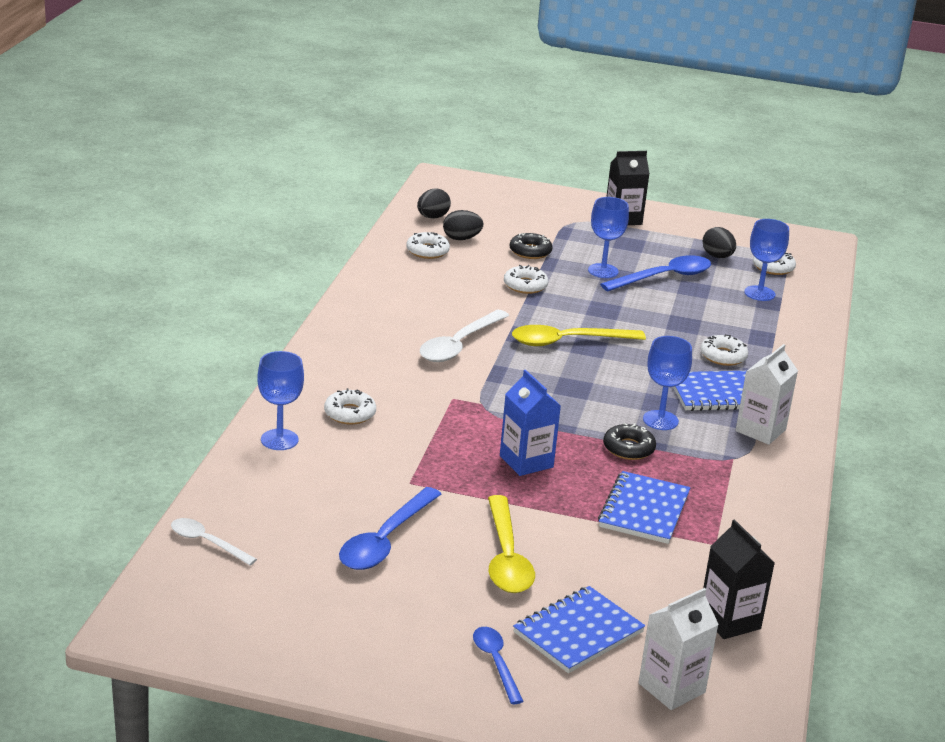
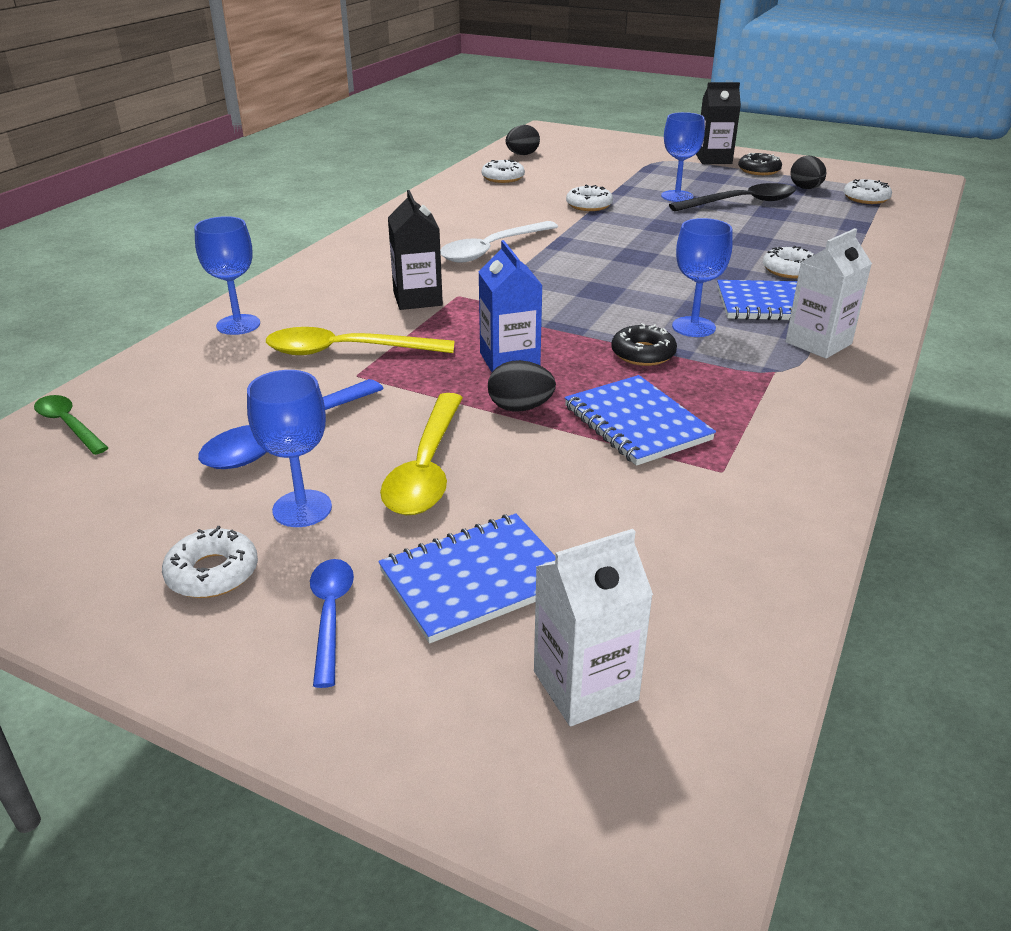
camera: 15 degrees right, 5 degrees up
white spoon [171,518,257,565] -> green spoon [34,395,108,455]
white donut [324,388,376,425] -> white donut moved to [162,526,258,598]
black egg [443,210,483,240] -> black egg moved to [488,360,556,412]
black donut [510,233,553,259] -> black donut moved to [738,153,782,175]
yellow spoon [512,325,646,346] -> yellow spoon moved to [266,327,454,355]
blue notebook [598,471,690,544] -> blue notebook turned 60 degrees counterclockwise [564,375,716,466]
blue spoon [600,255,711,291] -> black spoon [669,183,796,212]
black carton [703,519,775,639] -> black carton moved to [388,190,443,310]
blue goblet [744,219,789,301] -> blue goblet moved to [247,370,332,527]

